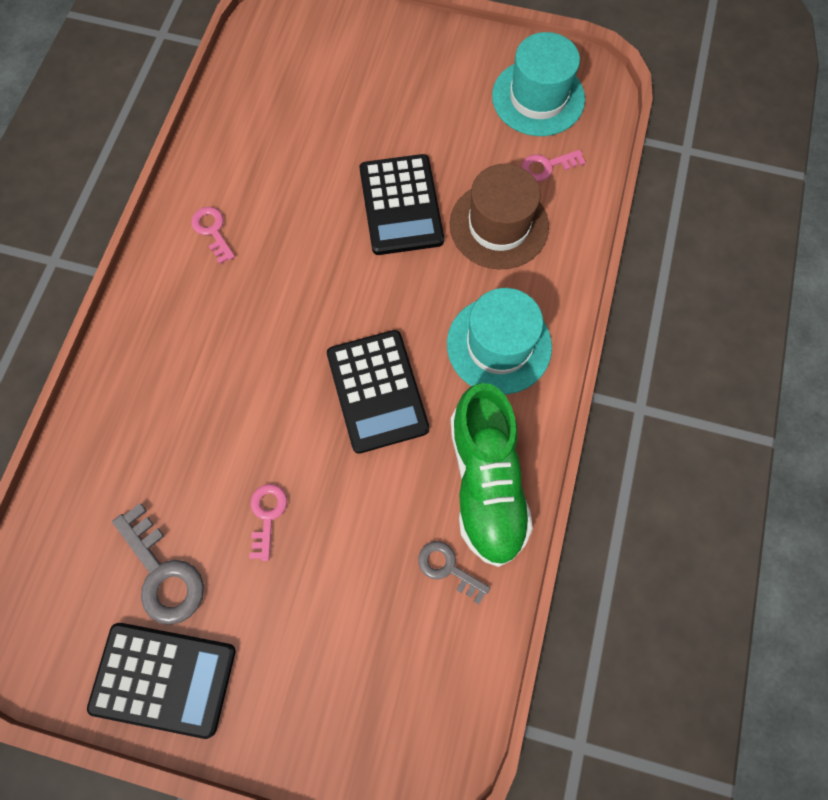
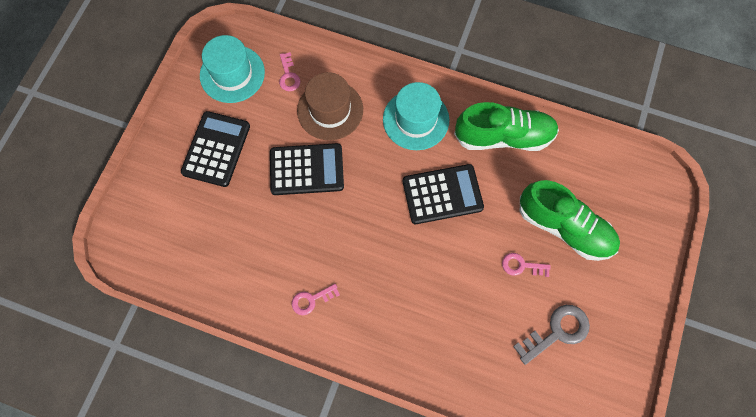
camera: 85 degrees left, 0 degrees up
black calculator [87,623,235,739] -> black calculator moved to [181,111,250,187]
grey key [418,541,490,604] -> none
none -> green shoe [520,180,620,261]

